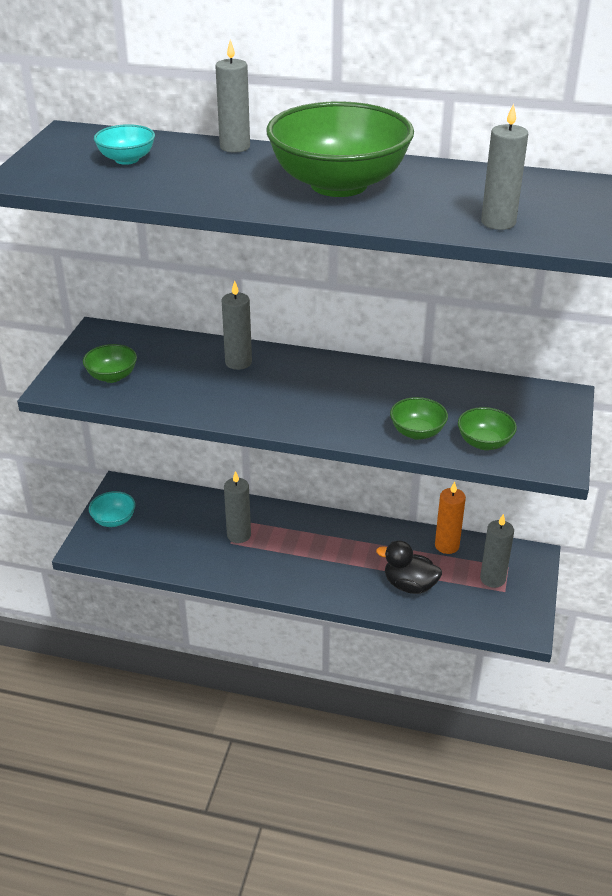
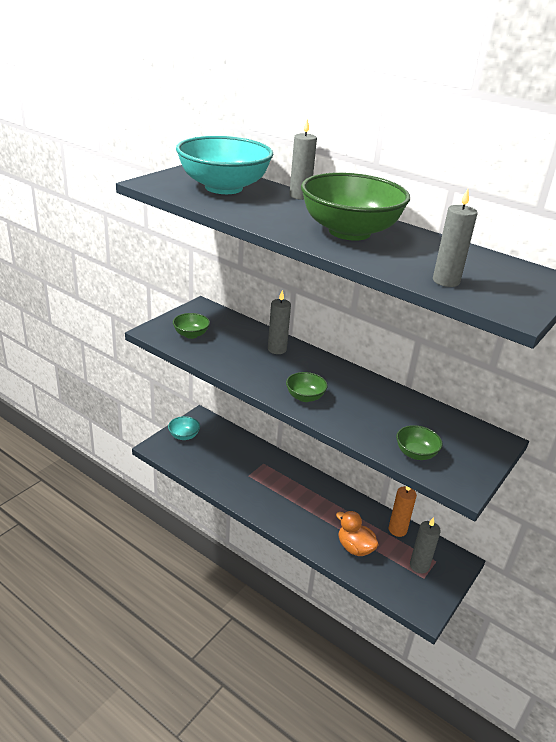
camera: 20 degrees right, 5 degrees down
turquoise bowl [94,124,155,165] -> turquoise bowl [176,136,273,194], size x2.27
grey candle [224,471,251,543] -> none
black duck [376,541,442,594] -> orange duck [336,511,379,556]
green bowl [390,397,448,440] -> green bowl moved to [286,372,328,402]

